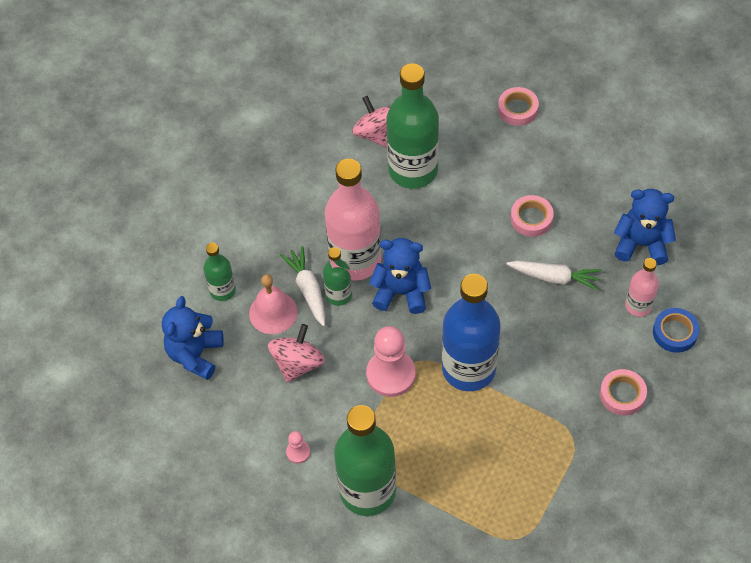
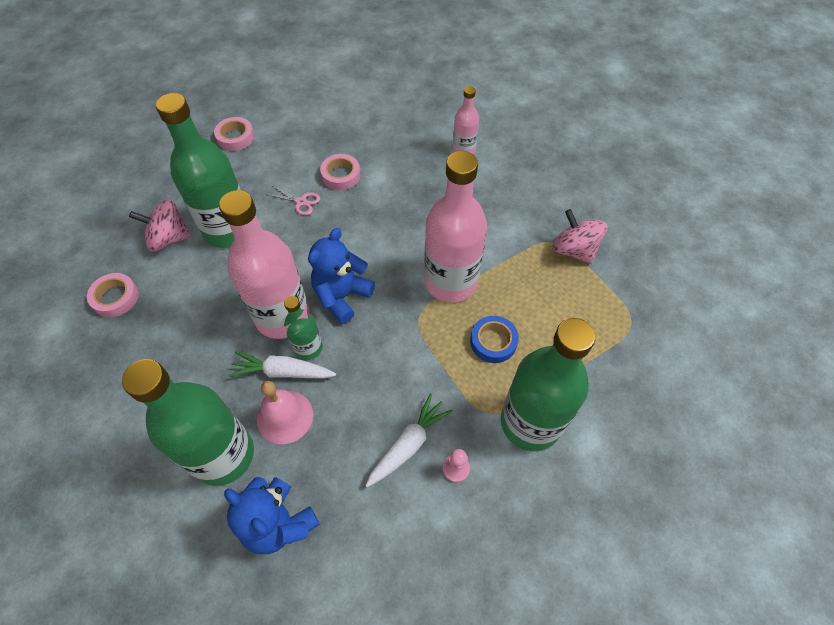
camera: 65 degrees left, 0 degrees up
green bottle [204,243,236,301] -> green bottle [122,359,254,486], size x1.97
pink spinning top [268,324,325,383] -> pink spinning top moved to [552,209,608,264]
pink pawn [366,326,416,397] -> none
blue bottle [442,274,501,391] -> pink bottle [424,151,487,303]
white carrot [507,261,602,291] -> white carrot moved to [365,393,453,487]
pink tape [600,369,647,416] -> pink tape moved to [87,273,139,317]
blue teddy bear [614,189,676,265] -> none
blue tape [653,308,699,353] -> blue tape moved to [470,316,519,363]
none -> pink scissors [266,186,320,215]

